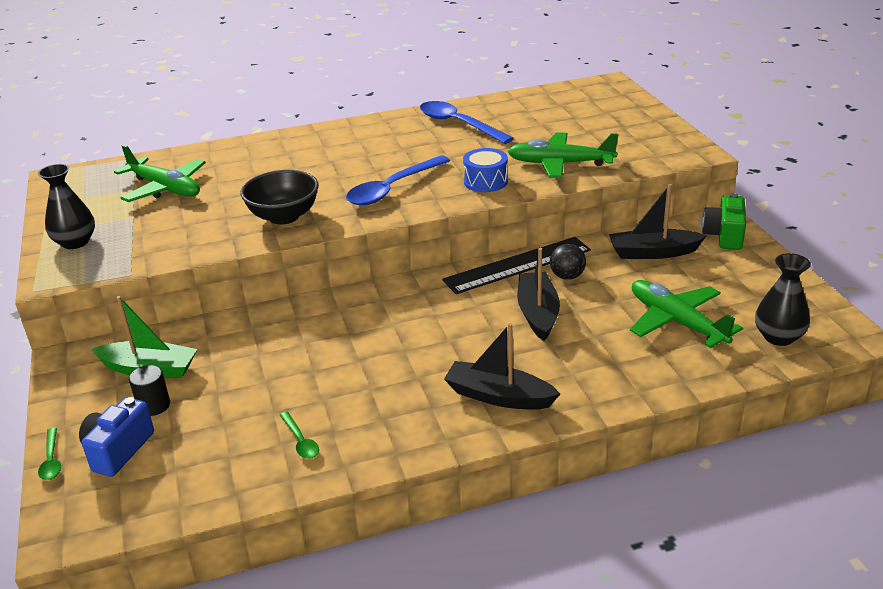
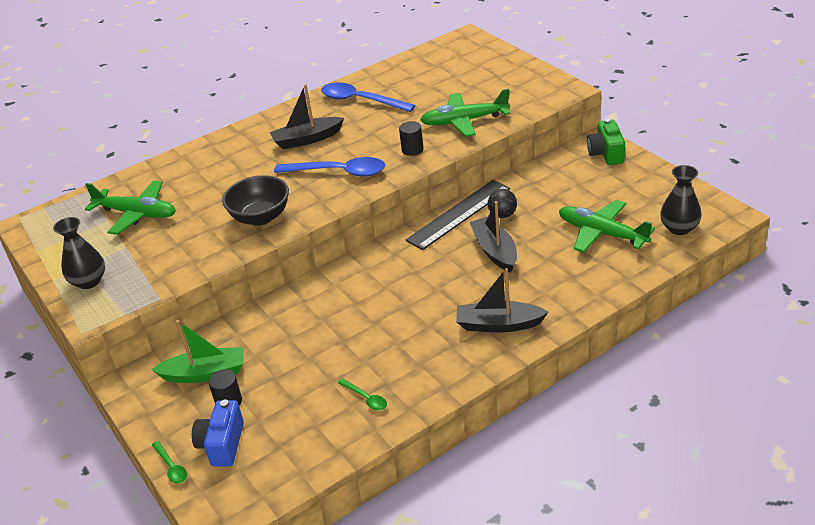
camera: 15 degrees left, 5 degrees up
blue spoon [346,155,450,205] -> blue spoon turned 105 degrees counterclockwise [274,157,385,177]
blue drum [463,148,508,192] -> black cylinder [399,121,423,156]
black boat [609,184,707,259] -> black boat moved to [270,84,344,149]

